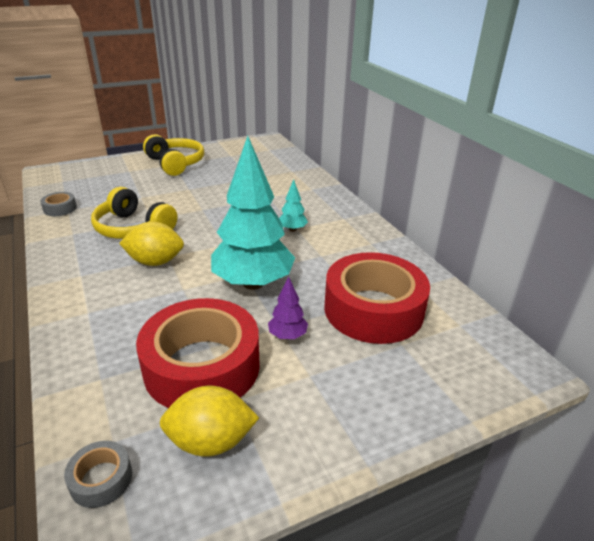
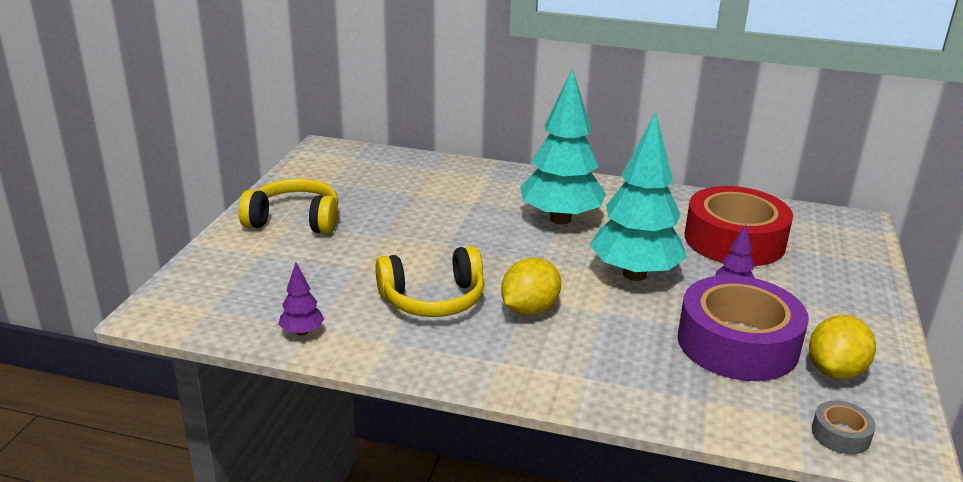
camera: 50 degrees left, 5 degrees down
grey tape [40,192,77,216] -> purple tree [278,263,324,336]
red tape [136,298,260,408] -> purple tape [678,275,809,381]
turquoise tree [279,179,308,232] -> turquoise tree [520,68,606,224], size x2.36

